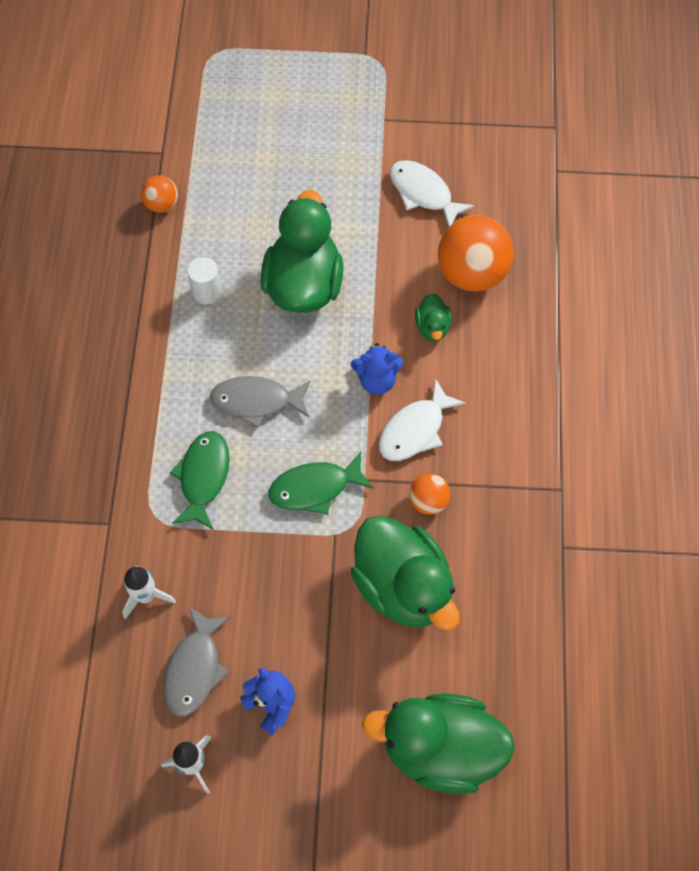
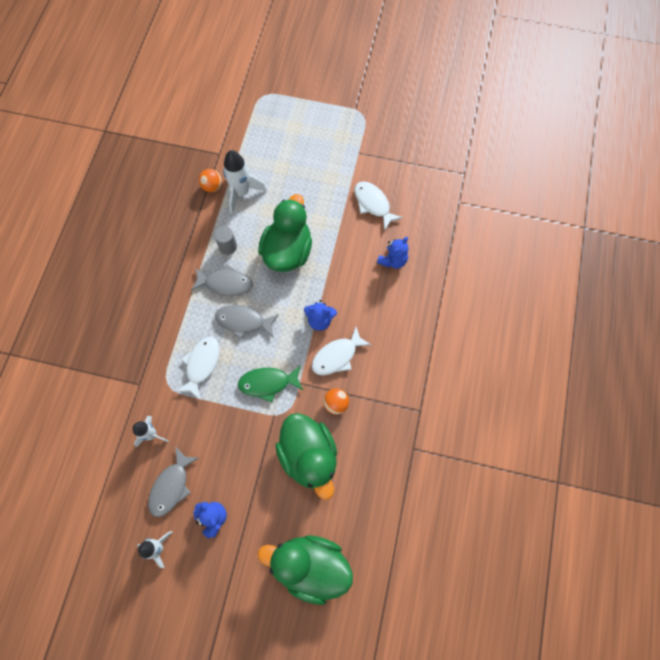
camera: 10 degrees right, 5 degrees up
green fish [170,431,230,530] -> white fish [176,337,220,399]
white cylinder [187,257,222,304] -> grey cylinder [214,226,237,255]
green duck [415,293,452,341] -> none
orange ball [438,215,514,292] -> blue teddy bear [377,237,408,269]
none -> grey fish [191,264,253,296]
none -> white rocket [223,150,267,214]

